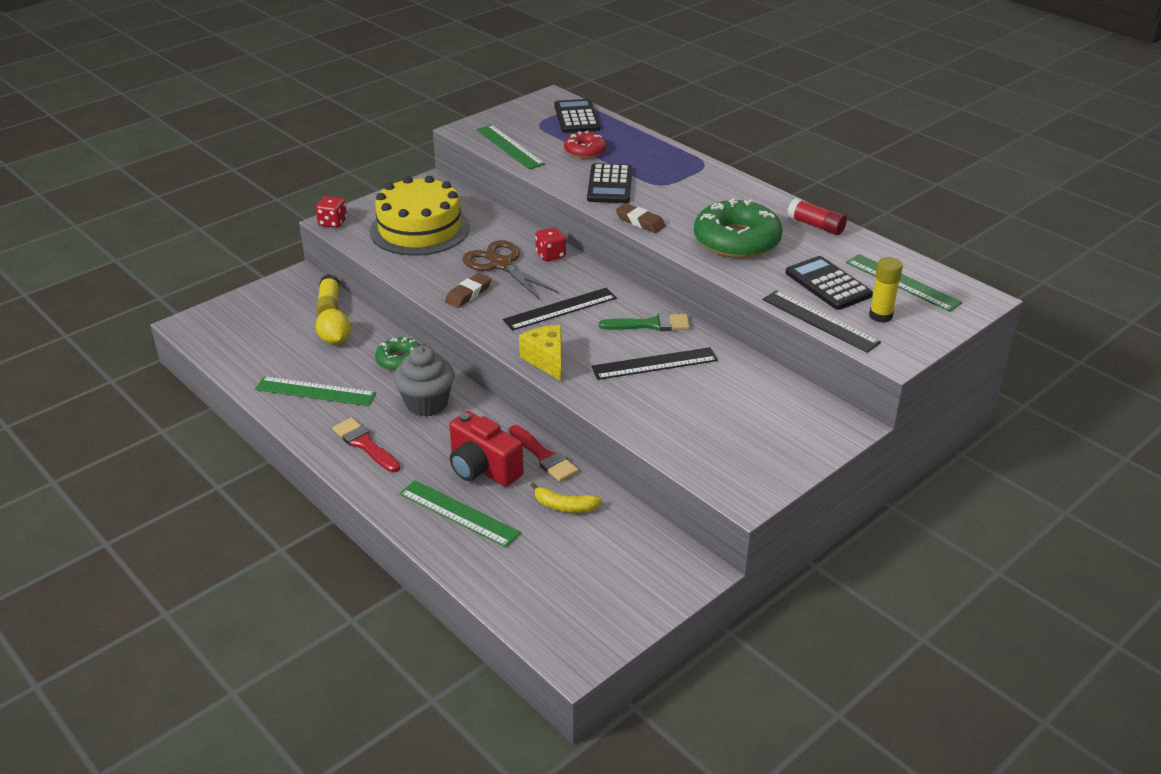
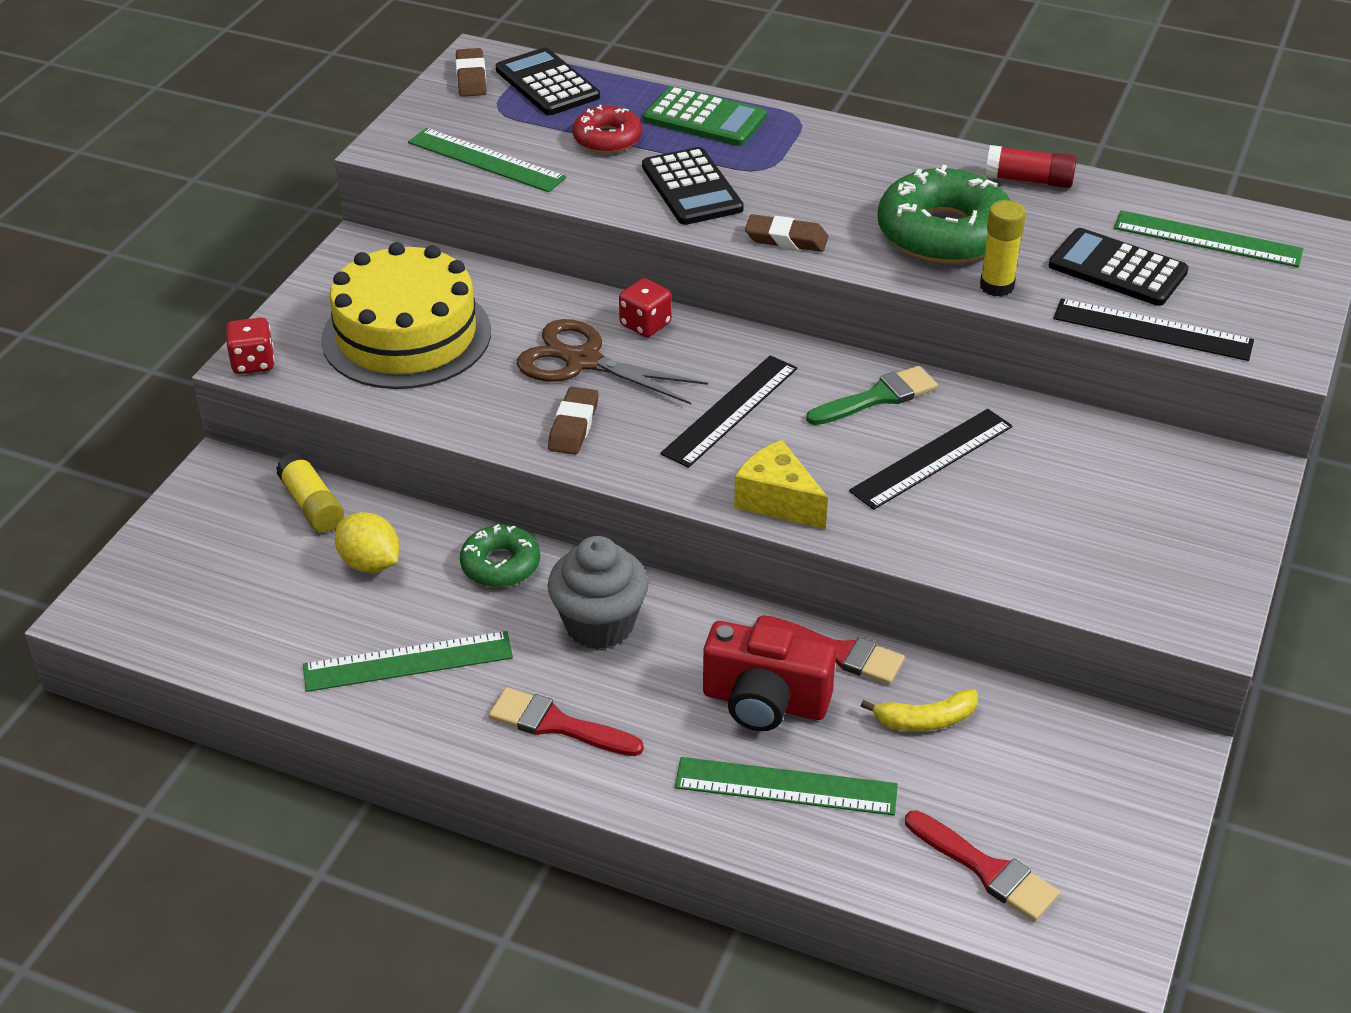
camera: 25 degrees left, 5 degrees up
yellow glue stick [869,257,903,323] -> yellow glue stick moved to [980,200,1026,297]
none -> brown eraser [455,48,487,97]
none -> green calculator [643,86,767,146]
none -> red brush [905,810,1060,921]

